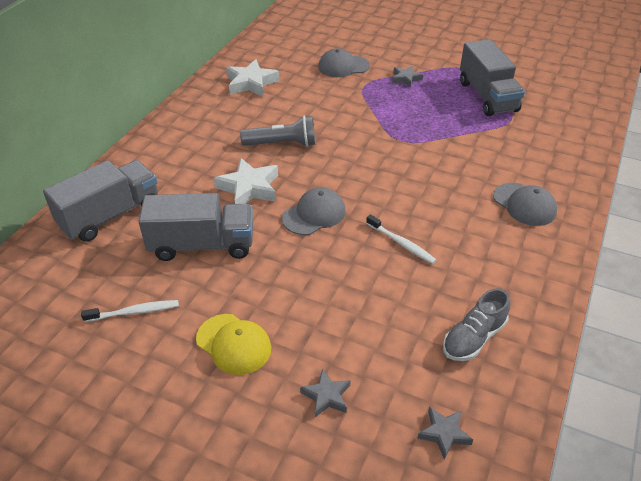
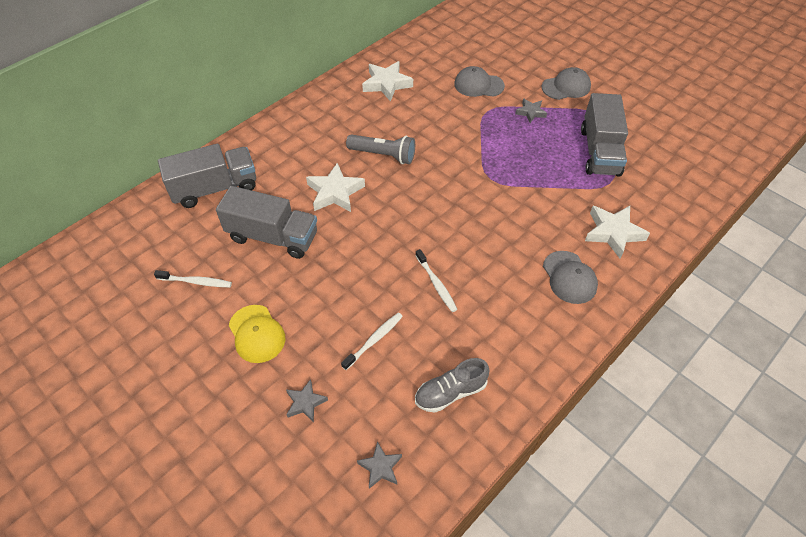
camera: 20 degrees right, 10 degrees up
grey cap [282,187,346,235] -> grey cap moved to [542,67,591,100]
none -> white toothbrush [341,313,403,370]
none -> white star [585,206,650,258]

